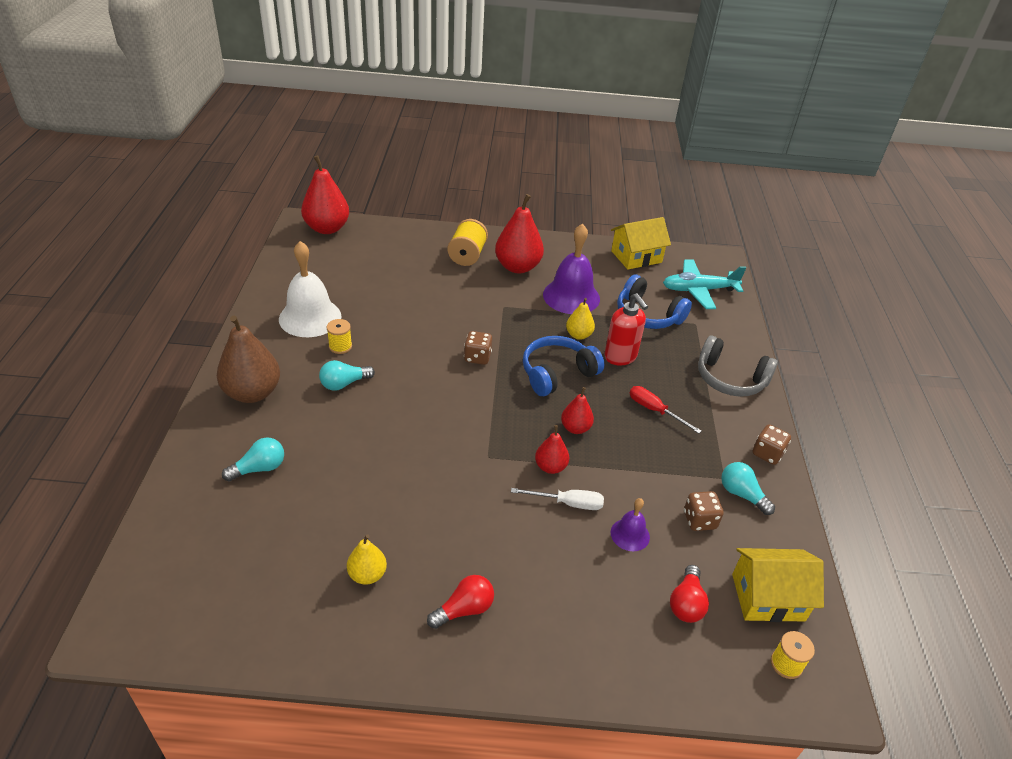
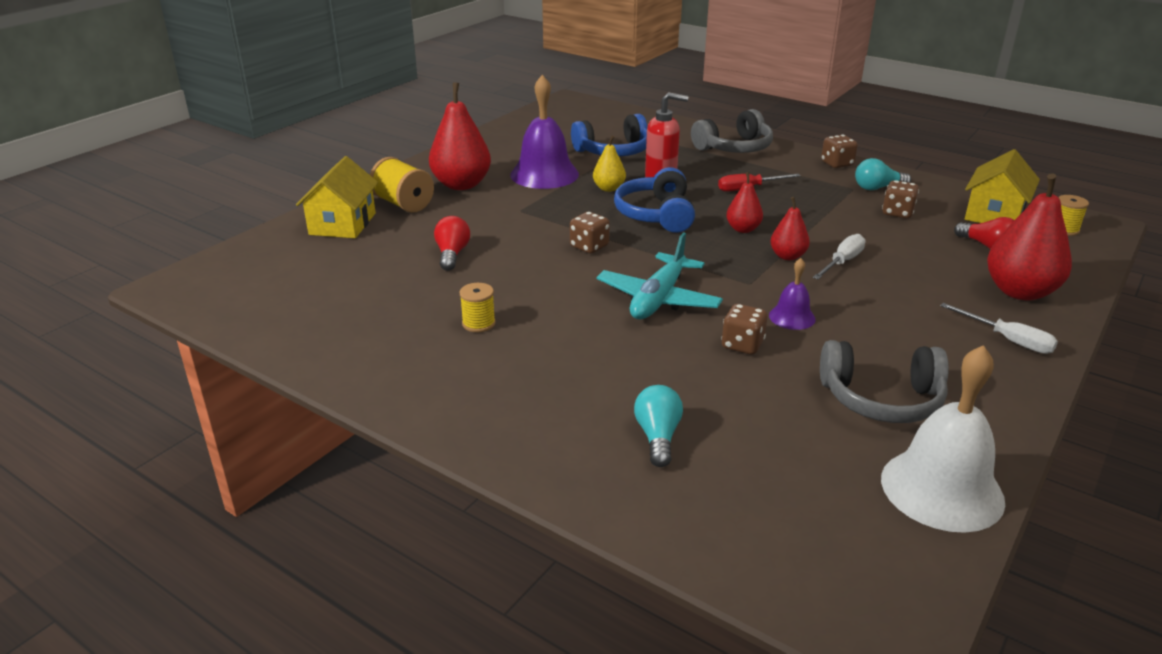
camera: 55 degrees left, 10 degrees down
brown pear [217,316,280,403] -> none
white bell [279,241,342,337] -> white bell moved to [881,345,1005,533]
red pear [301,155,349,234] -> red pear moved to [987,173,1072,301]
turquoise light bulb [319,360,375,391] -> none
yellow pear [347,534,387,585] -> grey headphones [820,340,949,423]
red light bulb [427,575,494,629] -> red light bulb moved to [434,216,470,271]
yellow house [611,217,671,270] -> yellow house moved to [296,156,378,238]
purple bell [611,498,650,551] -> purple bell moved to [769,258,816,330]
turquoise plane [663,259,746,309] -> turquoise plane moved to [597,232,723,319]
none -> brown dice [721,304,767,355]
none -> white screwdriver [940,303,1058,354]

